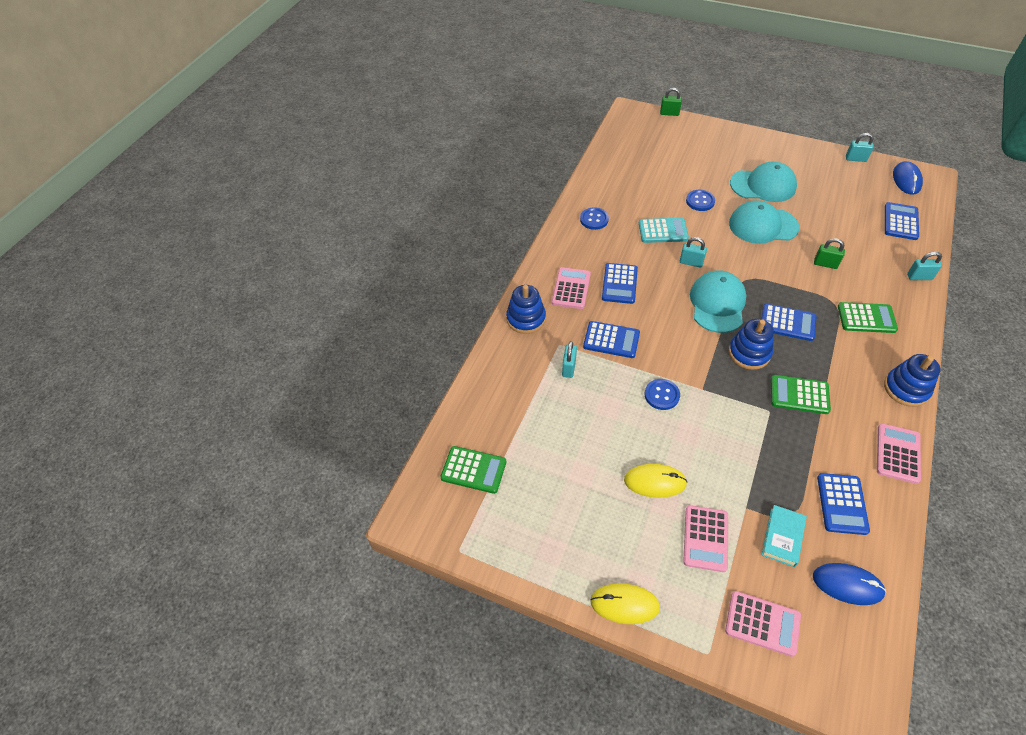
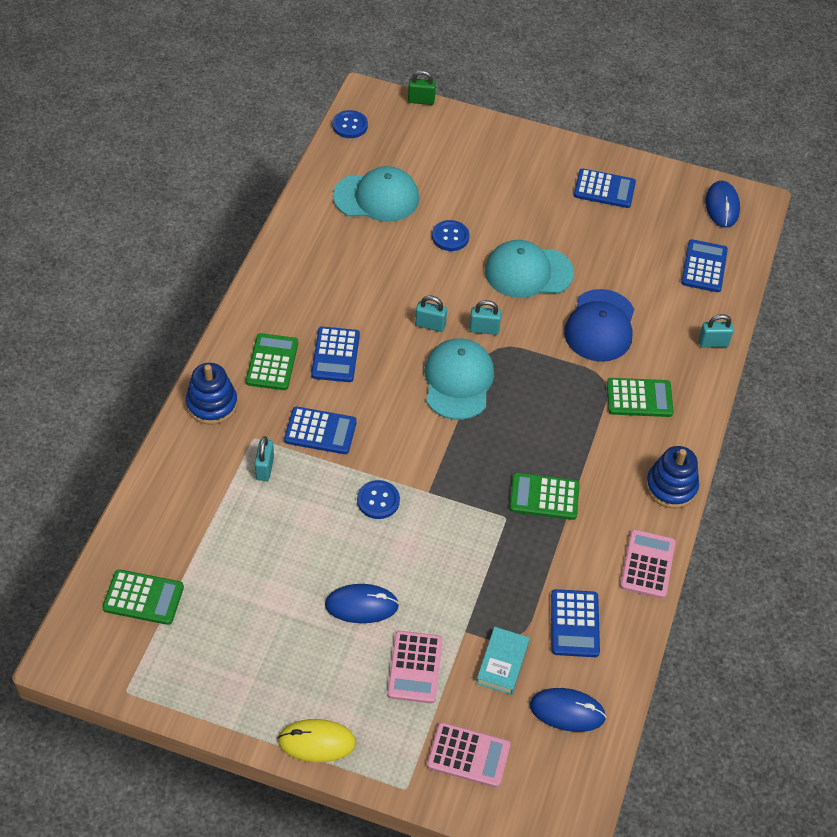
camera: 10 degrees left, 0 degrees up
pink calculator [552,267,591,309] -> green calculator [246,333,298,390]
blue button [580,207,609,230] -> blue button moved to [332,110,368,138]
yellow mouse [624,464,687,498] -> blue mouse [325,584,399,623]
turquoise calculator [639,218,689,243] -> none
blue stacking toy [729,319,774,370] -> none
turquoise cap [730,162,797,202] -> turquoise cap moved to [333,166,419,222]
blue calculator [761,304,817,341] -> blue calculator moved to [574,168,636,208]
green padlock [814,238,845,269] -> blue cap [564,289,634,362]
turquoise padlock [846,133,874,162] -> turquoise padlock moved to [469,300,501,335]

